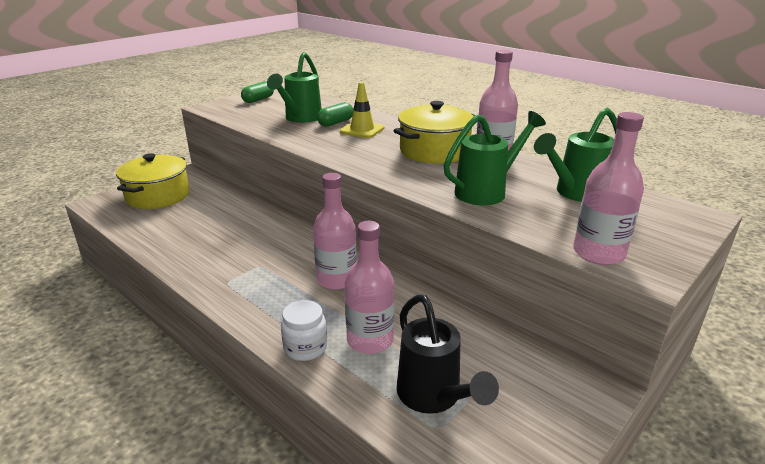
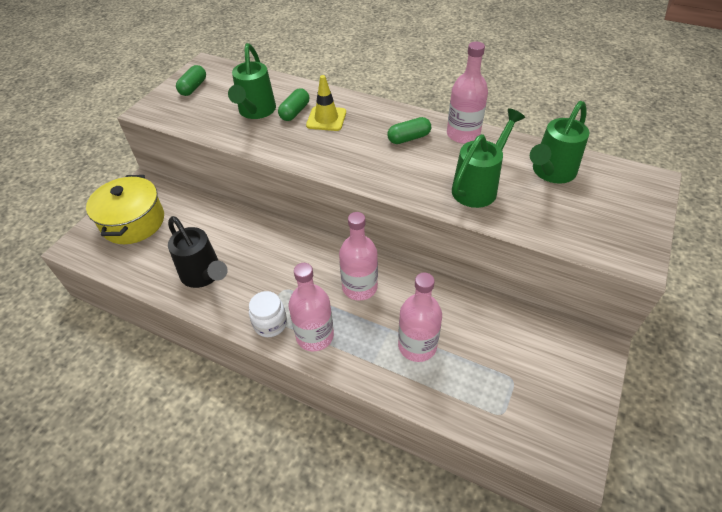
camera: 15 degrees left, 20 degrees up
white jar [281,300,327,361] -> white jar moved to [249,291,287,337]
yellow pot [394,101,475,164] -> green capsule [387,117,431,144]
black watering can [397,295,499,414] -> black watering can moved to [168,216,228,288]
pink bottle [573,112,644,265] -> pink bottle moved to [289,263,334,351]

